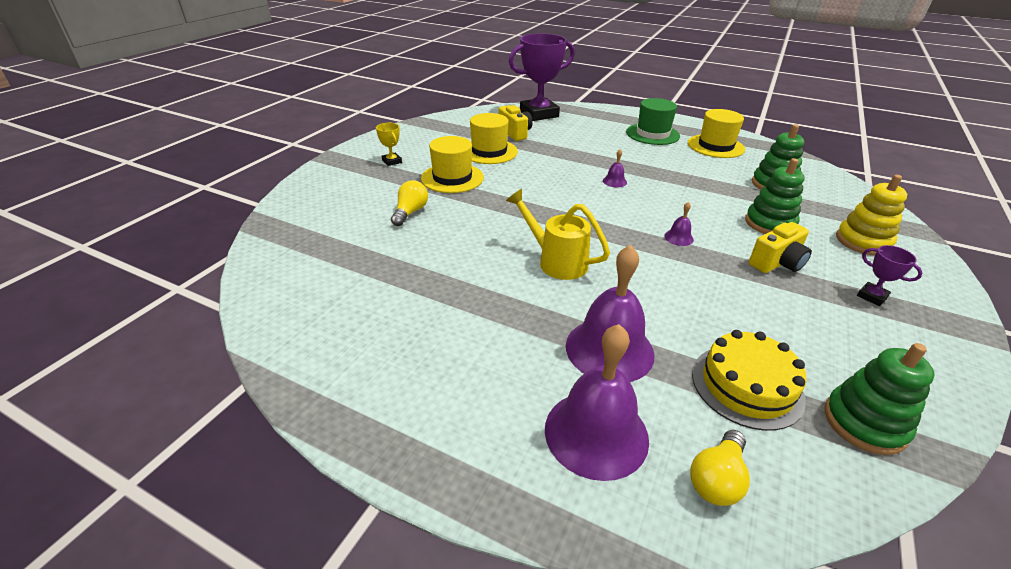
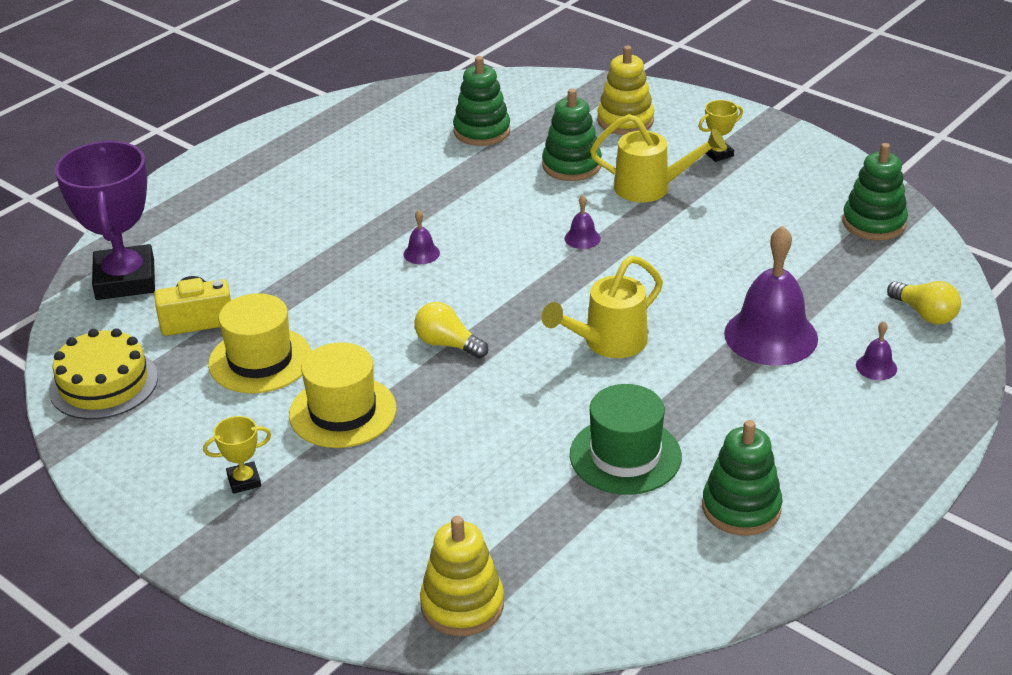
camera: 75 degrees left, 0 degrees up
yellow light bulb [391,180,428,226] -> yellow light bulb moved to [414,302,488,358]
purple bell [545,324,649,481] -> purple bell [856,321,897,380], size x0.43
green hat [626,98,680,145] -> green hat moved to [570,384,682,495]
yellow hat [688,109,745,158] -> none
yellow cake [692,330,807,431] -> yellow cake moved to [49,328,158,419]
yellow camera [749,222,812,273] -> yellow watering can [590,114,726,202]
purple trophy [857,245,922,306] -> yellow trophy [699,100,743,162]
none -> yellow stacking toy [420,516,504,636]
none -> green stacking toy [702,420,782,536]

